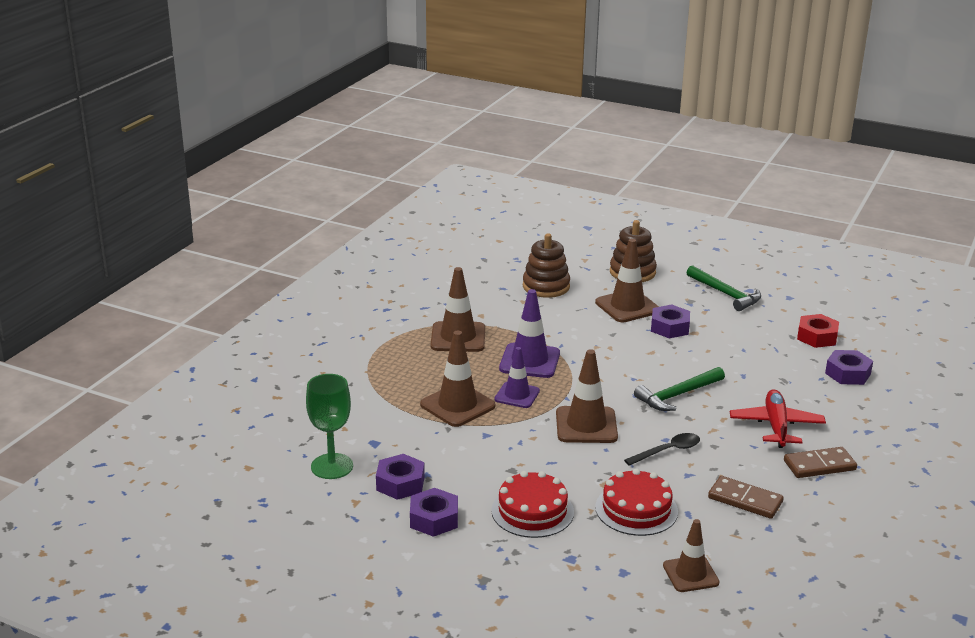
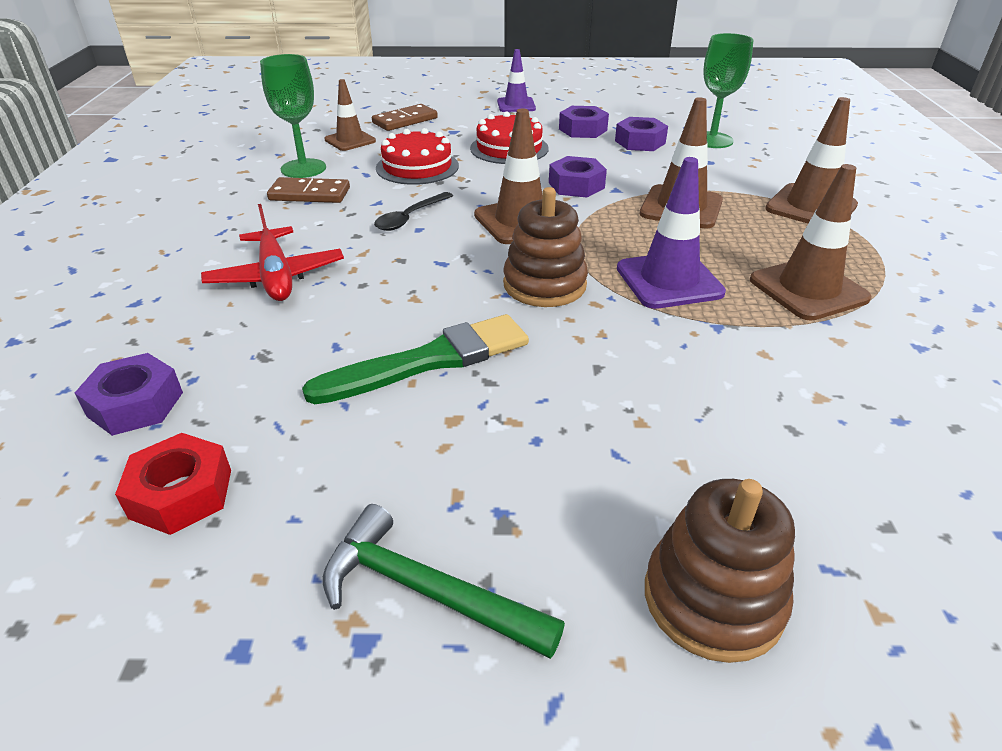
camera: 155 degrees right, 10 degrees up
purple traffic cone [495,347,540,408] -> purple traffic cone moved to [497,49,536,112]
brown stacking toy [523,234,570,298] -> brown stacking toy moved to [503,187,588,307]
brown traffic cone [595,239,659,322] -> brown traffic cone moved to [765,97,858,223]
green hammer [634,367,725,411] -> none
purple nut [651,305,690,338] -> purple nut moved to [549,156,607,197]
brown domino [784,447,857,478] -> brown domino moved to [372,104,438,131]
none -> green goblet [260,54,326,178]
none -> green brush [302,314,529,404]

